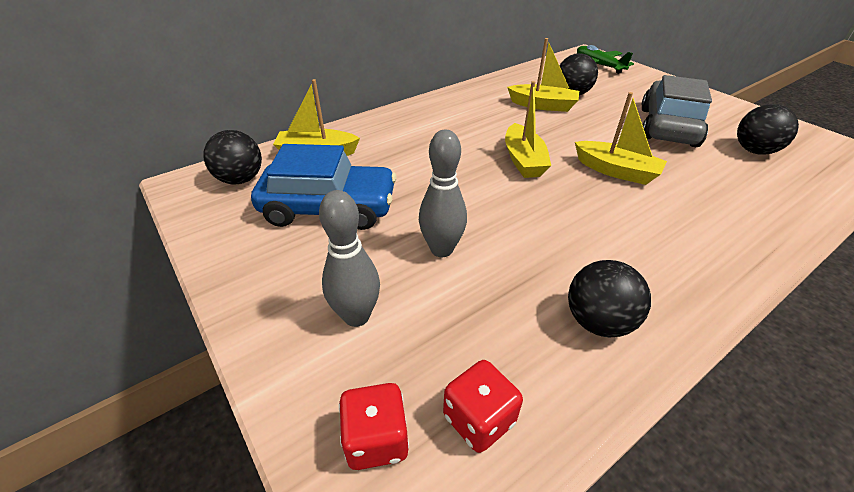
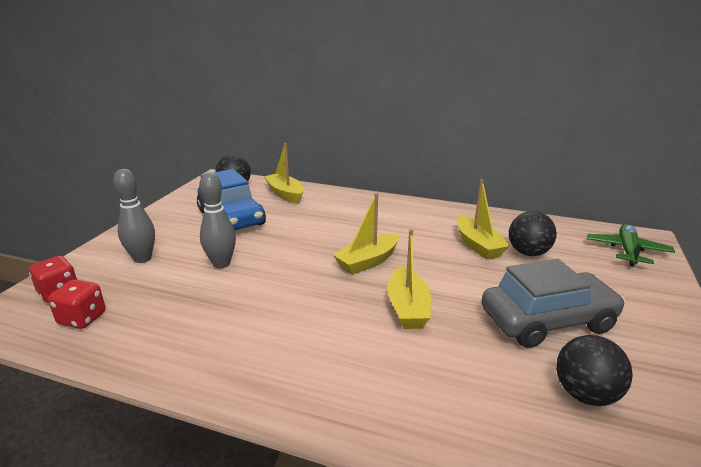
camera: 55 degrees right, 15 degrees down
black ball [568,260,651,337] -> none

